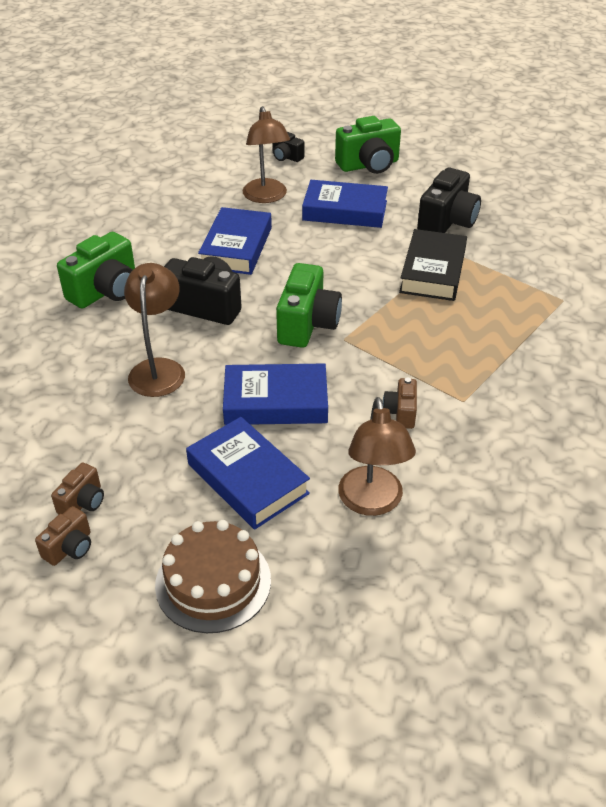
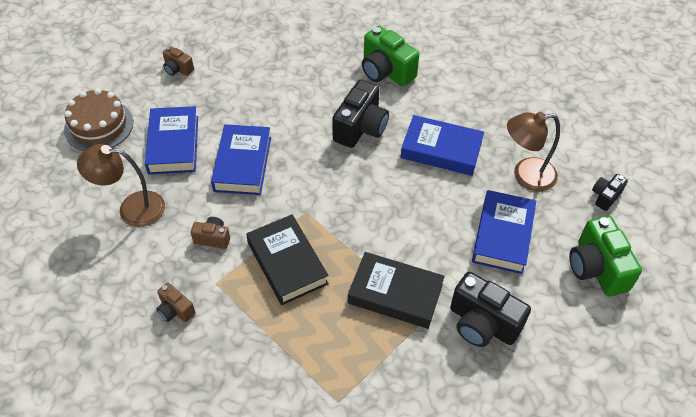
camera: 95 degrees right, 10 degrees up
brown camera [35,506,91,566] -> brown camera moved to [156,283,196,322]
brown lamp [124,263,185,397] -> none
blue book [186,417,310,529] -> blue book turned 60 degrees counterclockwise [145,106,198,174]
green camera [276,263,342,348] -> none
none -> black book [246,214,329,305]

